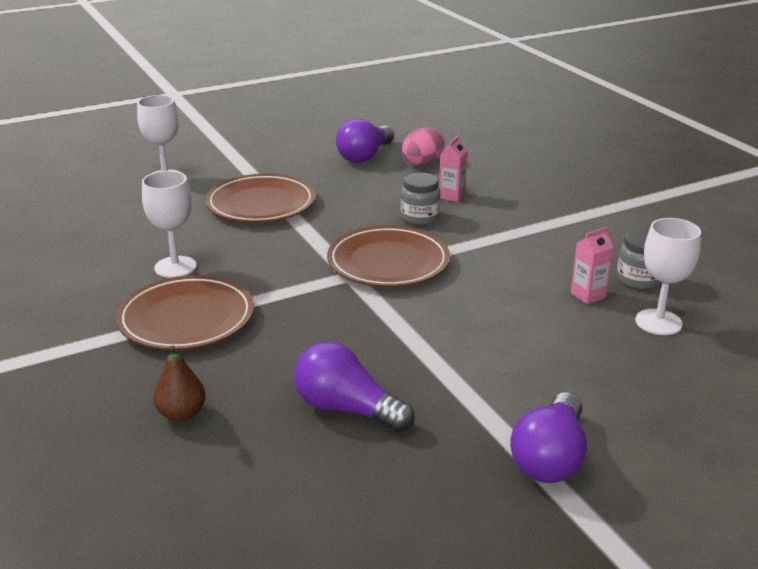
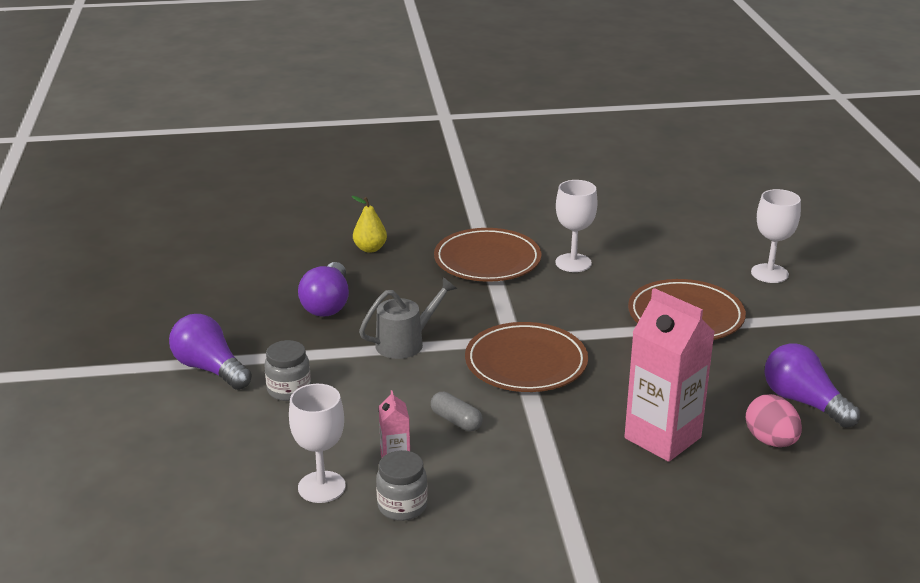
camera: 110 degrees right, 0 degrees up
brown pear [153,345,206,422] -> yellow pear [352,196,387,253]
purple light bulb [294,341,415,432] -> purple light bulb turned 135 degrees clockwise [298,262,349,317]
grey jar [401,173,441,225] -> grey jar moved to [264,340,311,401]
pink carton [439,136,467,202] -> pink carton [624,288,715,462], size x2.14
none -> grey watering can [359,277,457,359]
none -> grey capsule [431,392,483,431]

